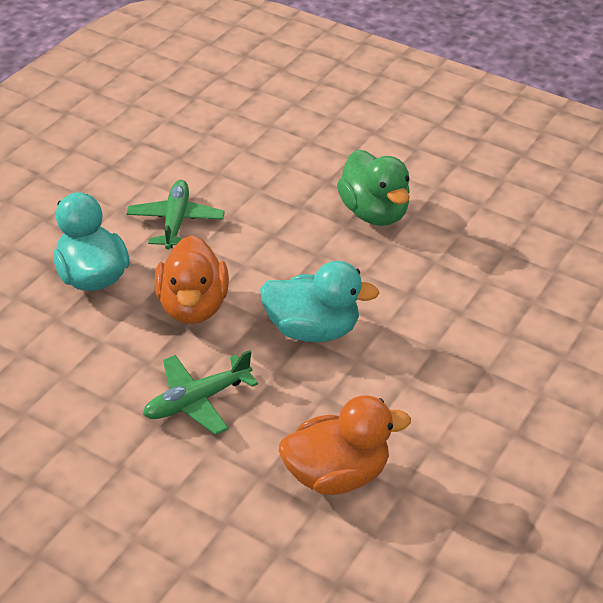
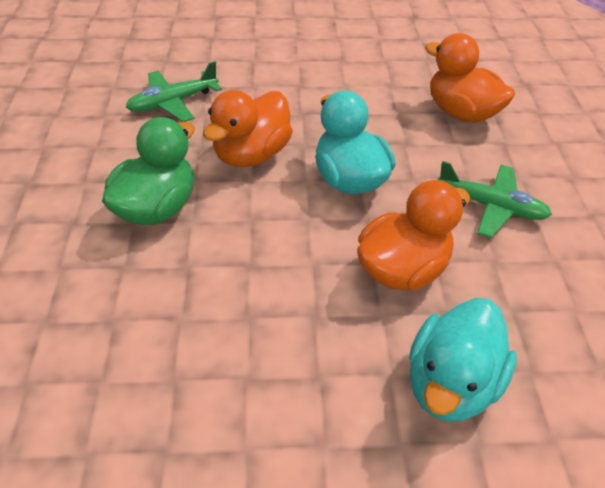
camera: 125 degrees left, 5 degrees up
green plane [126,180,225,249] -> green plane moved to [126,61,222,122]
none -> orange duck [203,90,293,167]

